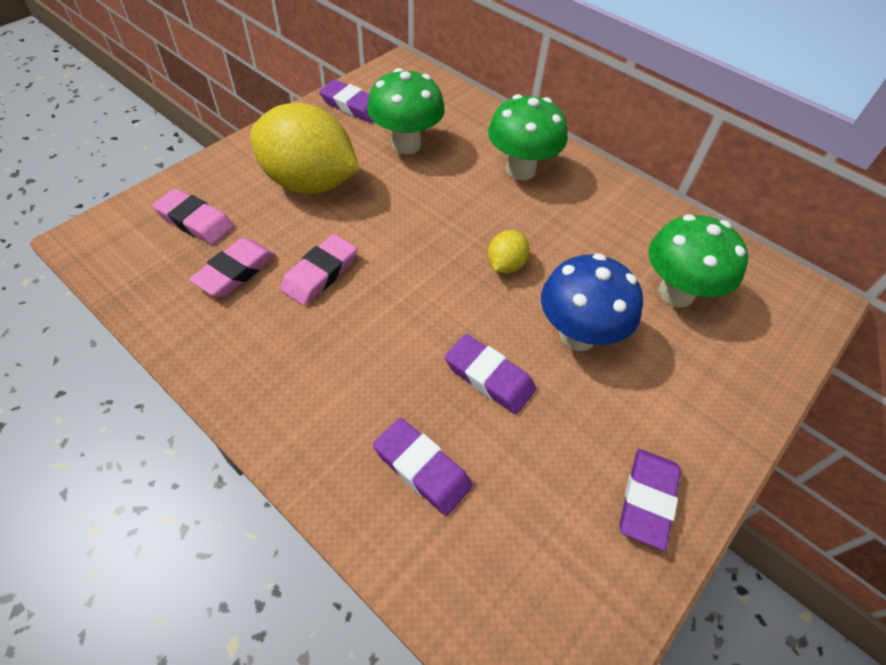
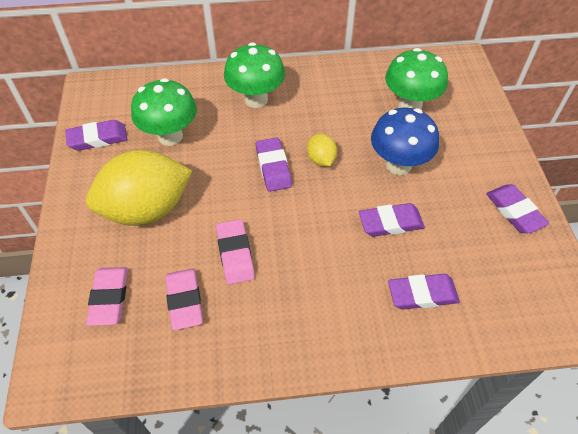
camera: 45 degrees left, 0 degrees up
pink eraser [152,188,234,245] -> pink eraser turned 75 degrees counterclockwise [86,267,128,326]
none -> purple eraser [256,138,292,192]

